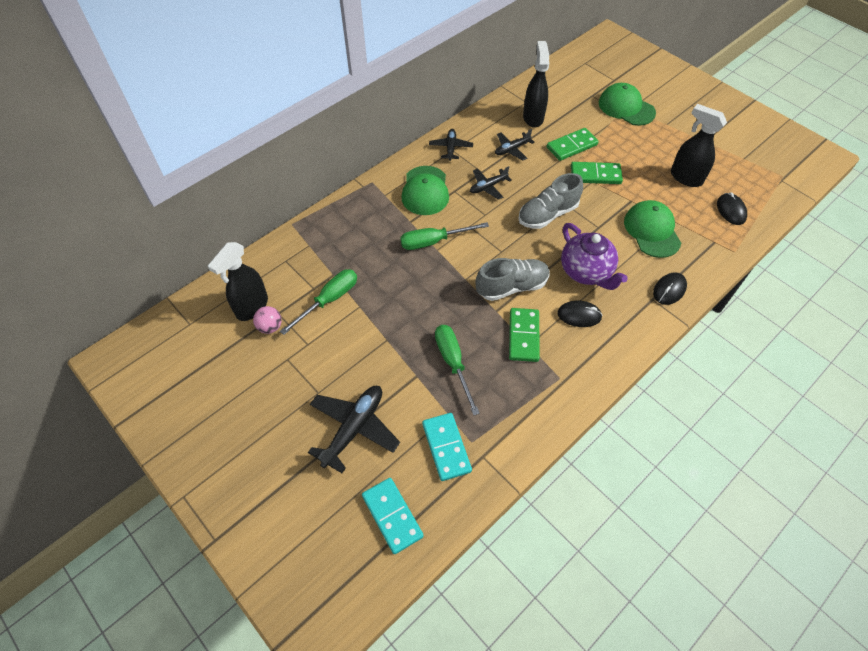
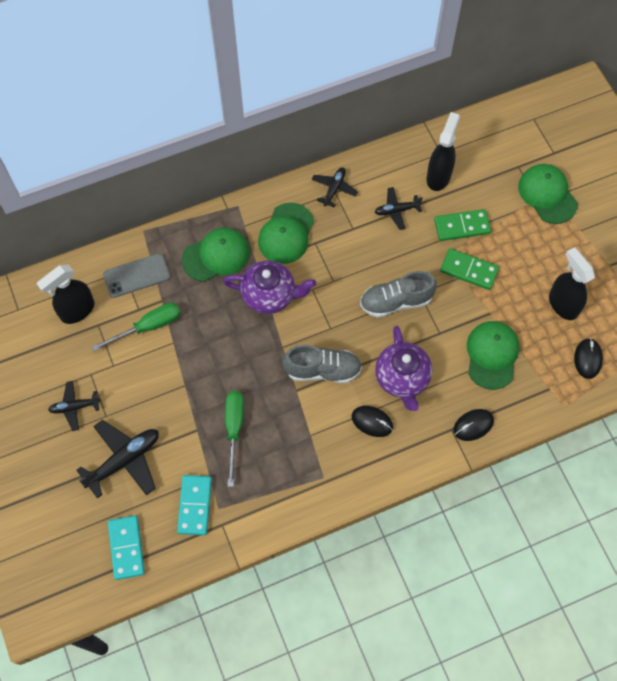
camera: 20 degrees right, 10 degrees up
pink ball [253,306,282,334] -> none
green screwdriver [400,222,489,250] -> purple teapot [223,261,316,314]
black plane [470,166,512,200] -> black plane moved to [48,381,101,431]
green domino [509,308,540,362] -> none
none -> grey phone [103,253,170,298]
none -> green cap [182,227,250,282]

